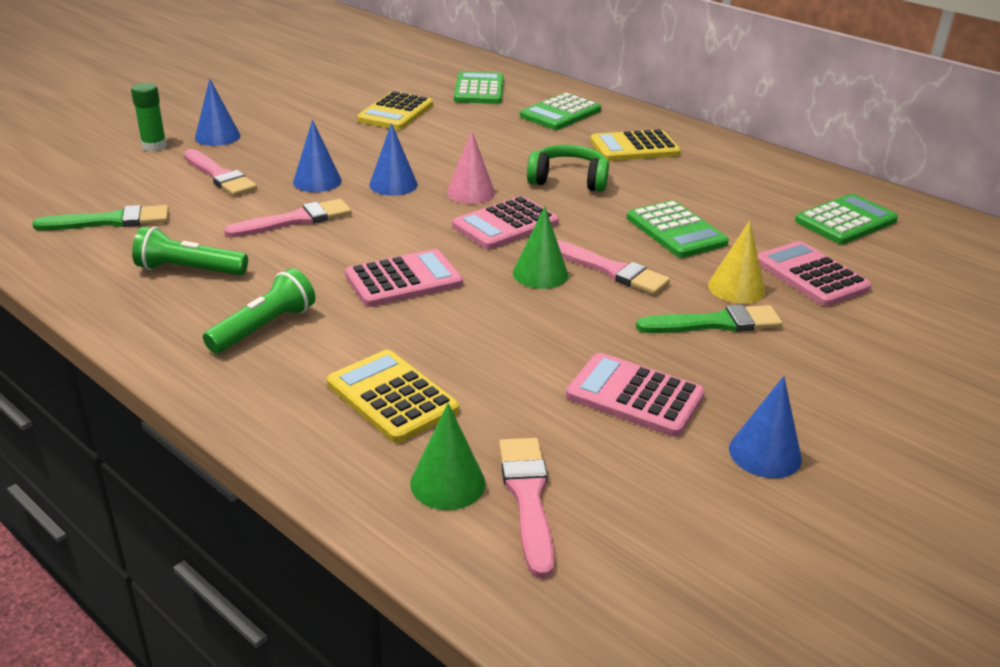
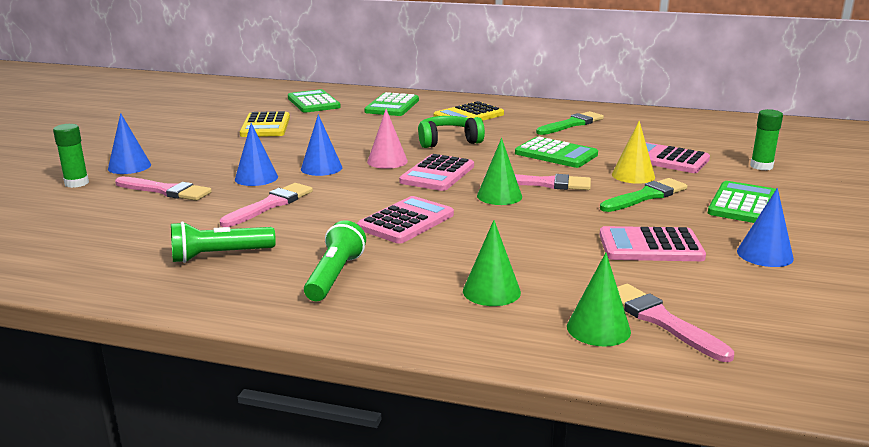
camera: 25 degrees left, 10 degrees down
green brush [32,205,169,230] -> green brush moved to [536,111,604,135]
yellow calculator [327,350,459,443] -> green cone [463,220,521,306]
green calculator [795,194,898,244] -> green calculator moved to [708,181,776,223]
none -> green glue stick [750,109,783,170]

